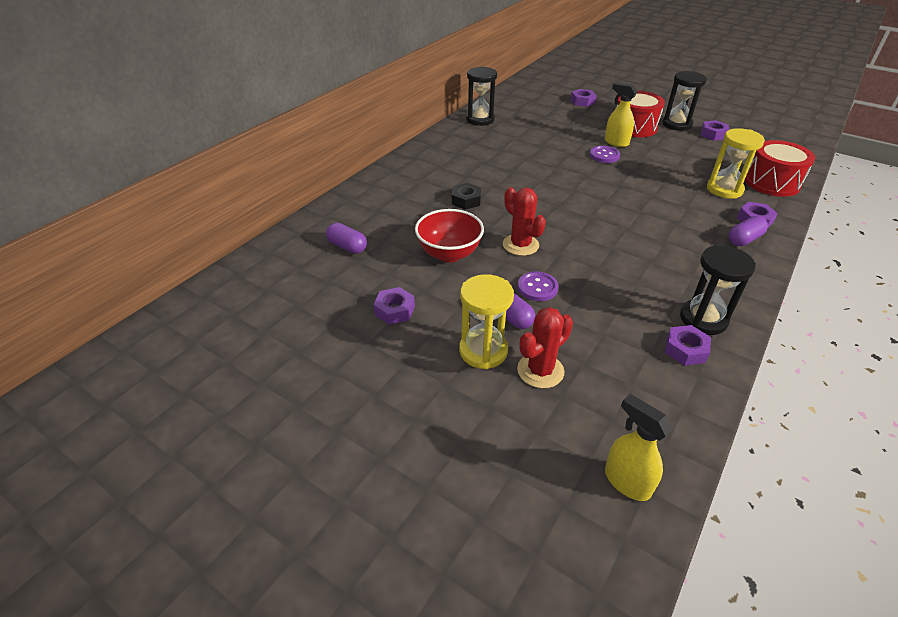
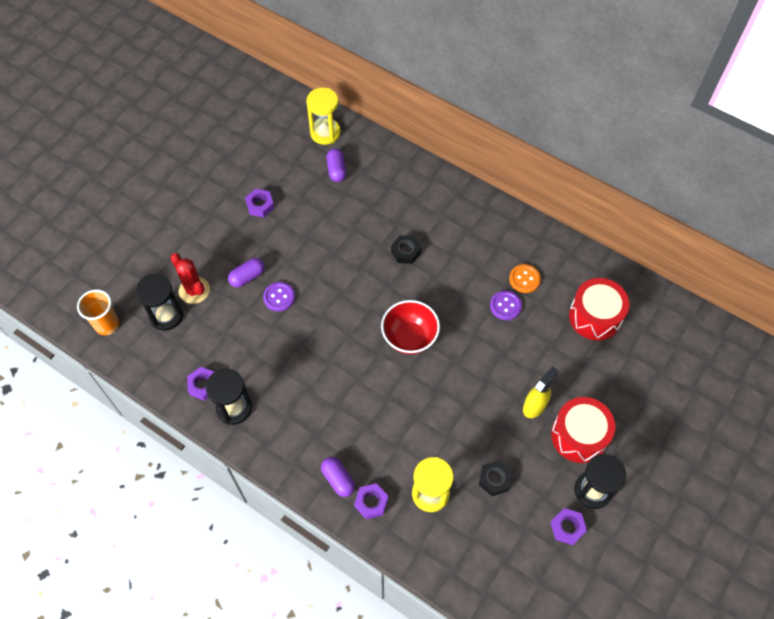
camera: 90 degrees right, 20 degrees up
purple capsule [326,223,367,254] -> purple capsule turned 45 degrees counterclockwise [326,148,346,182]
red bowl [415,209,484,262] -> red bowl moved to [381,300,440,354]
yellow hourglass [459,274,514,369] -> yellow hourglass moved to [306,88,341,145]
black hourglass [466,66,497,126] -> black hourglass moved to [135,274,183,331]
red cactus [503,187,546,256] -> none
purple nut [571,89,597,107] -> none
purple button [590,146,620,163] -> purple button moved to [490,291,522,320]
yellow spray bottle [605,394,673,501] -> orange cup [77,289,119,335]
red drum [745,140,815,197] -> red drum moved to [569,278,630,340]
none -> black nut [479,460,512,496]
none -> orange button [509,264,541,293]

